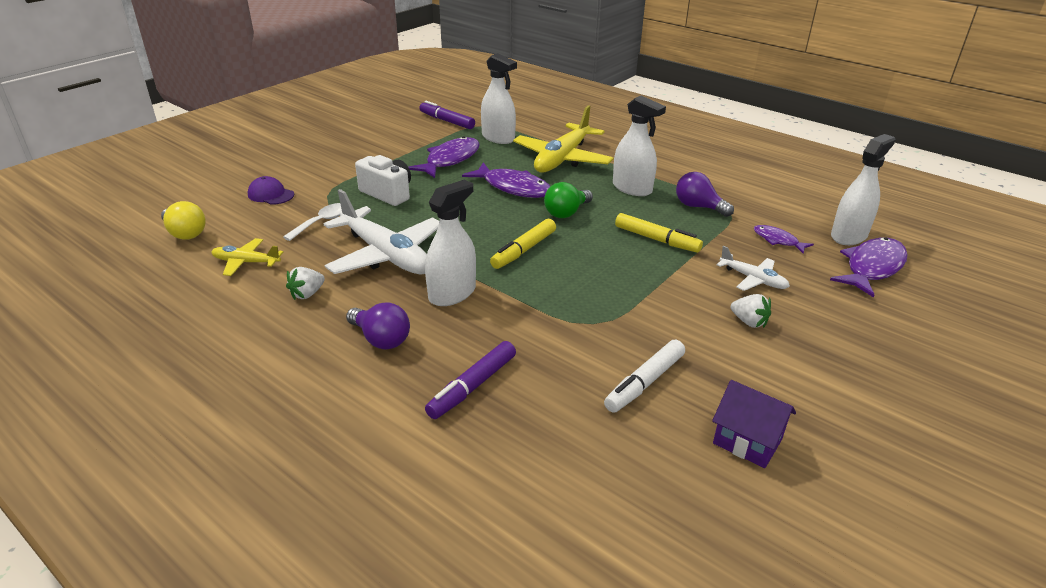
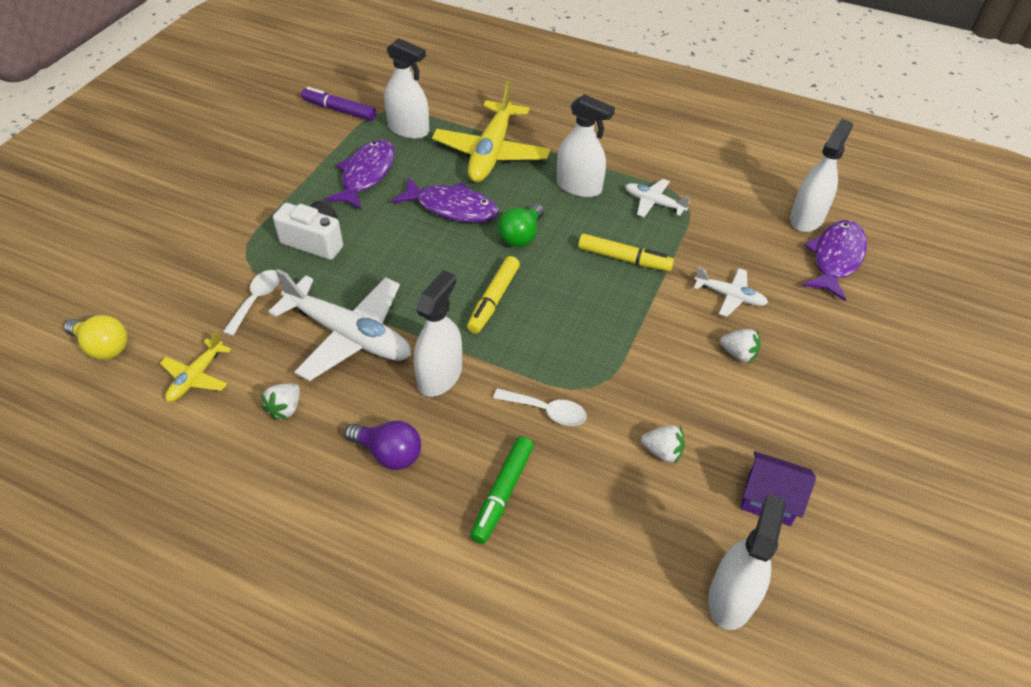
camera: 15 degrees left, 15 degrees up
yellow plane [211,238,283,276] -> yellow plane turned 60 degrees counterclockwise [160,331,231,402]
purple cap [248,176,294,205] -> none
purple marker [425,341,516,419] -> green marker [470,436,534,544]
white marker [604,340,685,413] -> white strawberry [641,425,685,464]
purple light bulb [676,172,734,217] -> white plane [625,179,690,217]
purple fish [753,225,814,254] -> none
none -> white spoon [493,388,587,426]
none -> white spray bottle [708,494,786,630]

